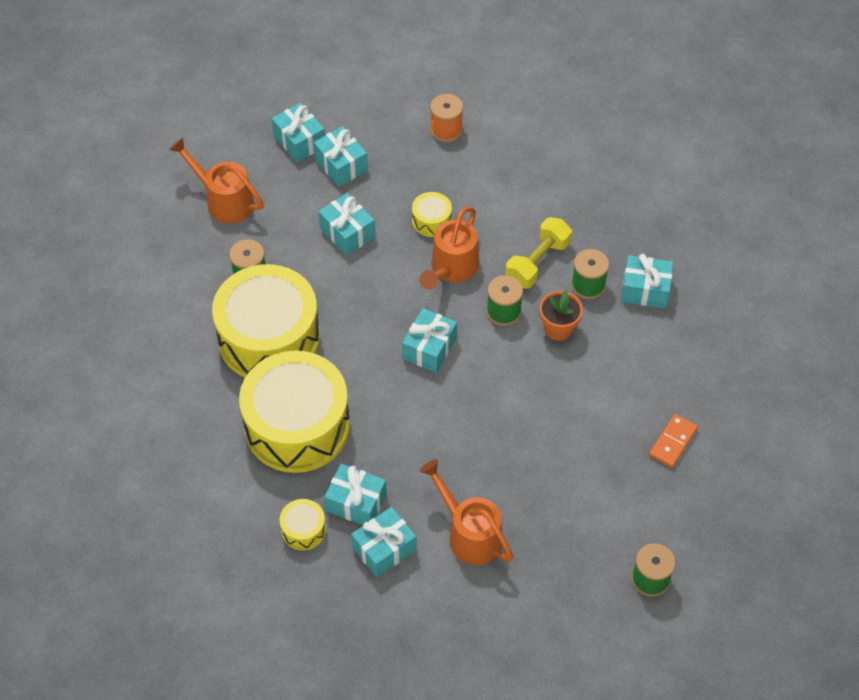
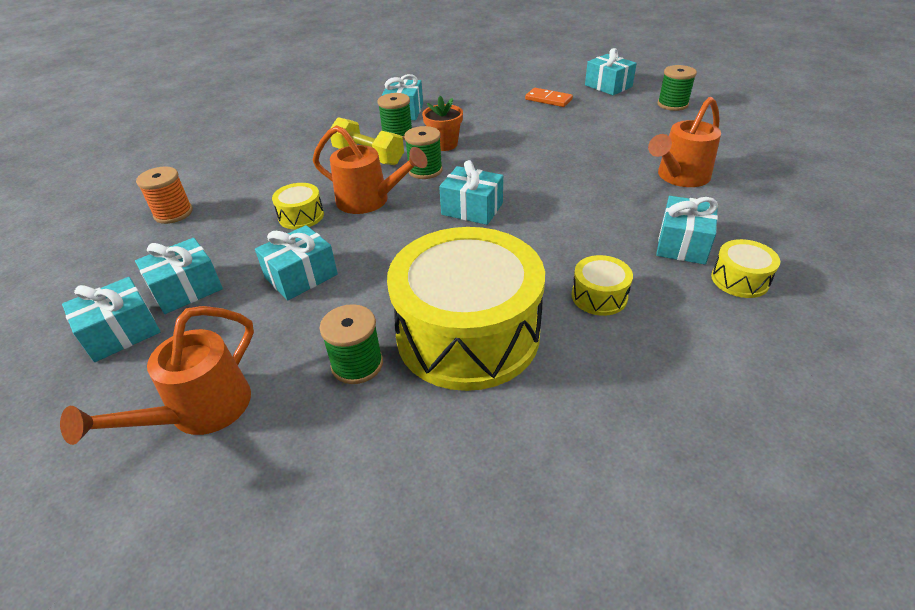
camera: 90 degrees left, 15 degrees down
yellow drum [239,351,350,473] -> yellow drum [571,255,633,316], size x0.41
turquoise gift [351,507,417,577] -> turquoise gift moved to [585,48,637,95]

